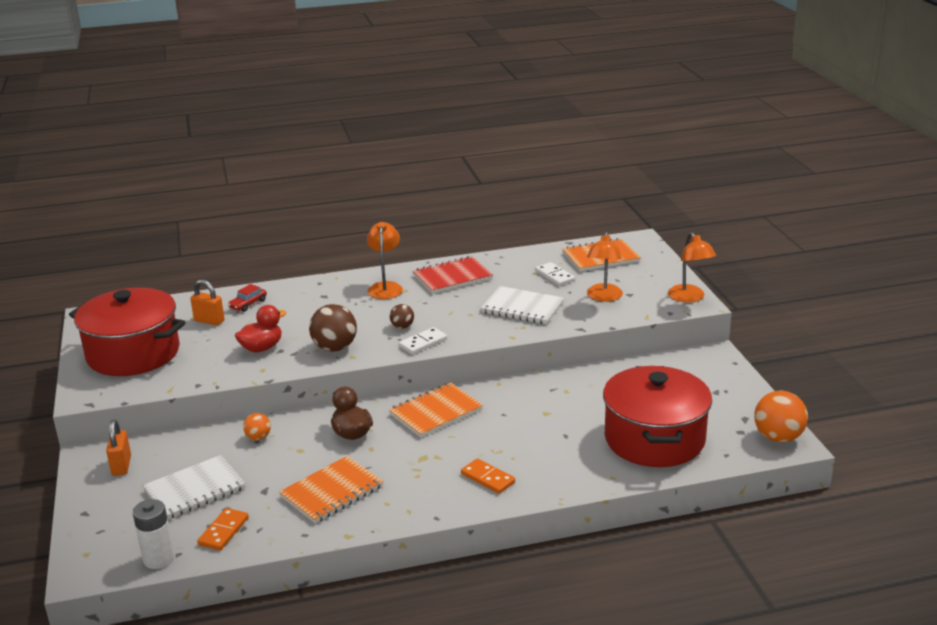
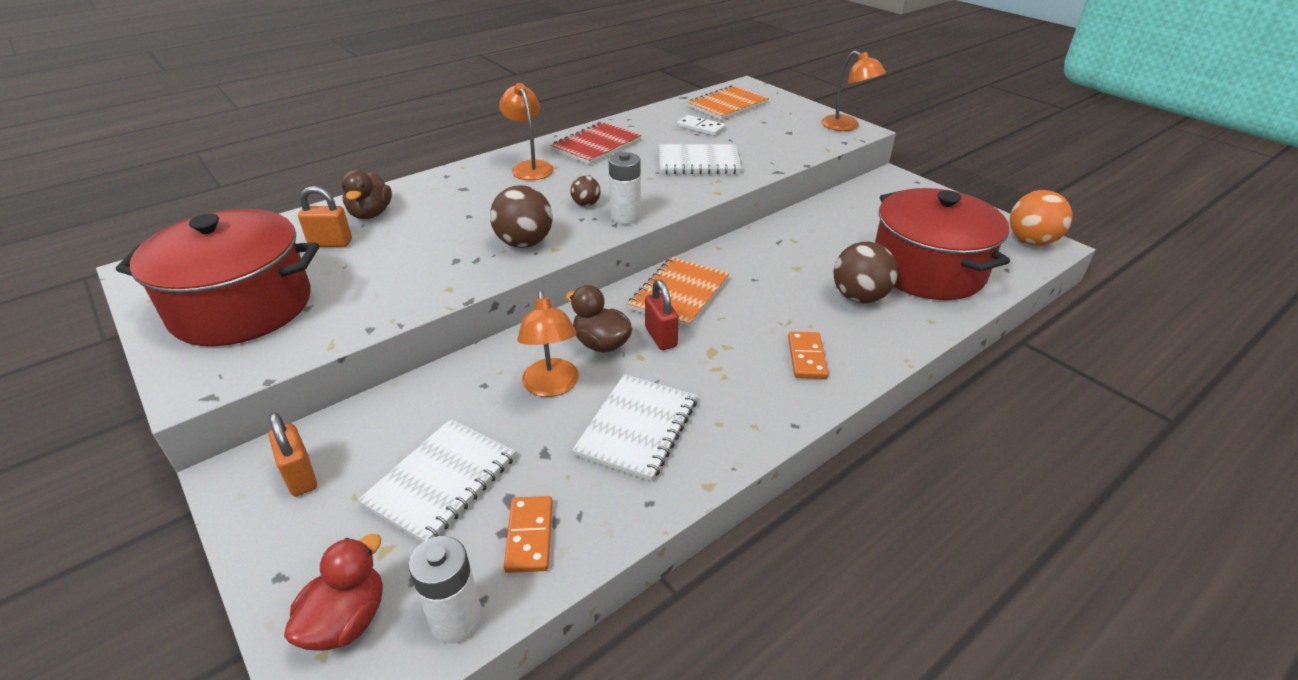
camera: 25 degrees left, 10 degrees up
red car [228,284,267,312] -> brown duck [341,170,392,219]
red duck [235,305,286,352] -> red duck moved to [284,534,383,651]
orange ball [243,413,271,440] -> none
orange notebook [279,456,384,523] -> white notebook [572,374,697,481]
white domino [399,327,447,354] -> white battery [609,152,641,224]
orange domino [461,458,515,494] -> orange domino turned 75 degrees clockwise [788,331,828,379]
orange lamp [587,232,623,302] -> orange lamp moved to [517,290,579,397]
none -> red padlock [645,280,679,350]
none -> brown ball [833,241,898,303]

